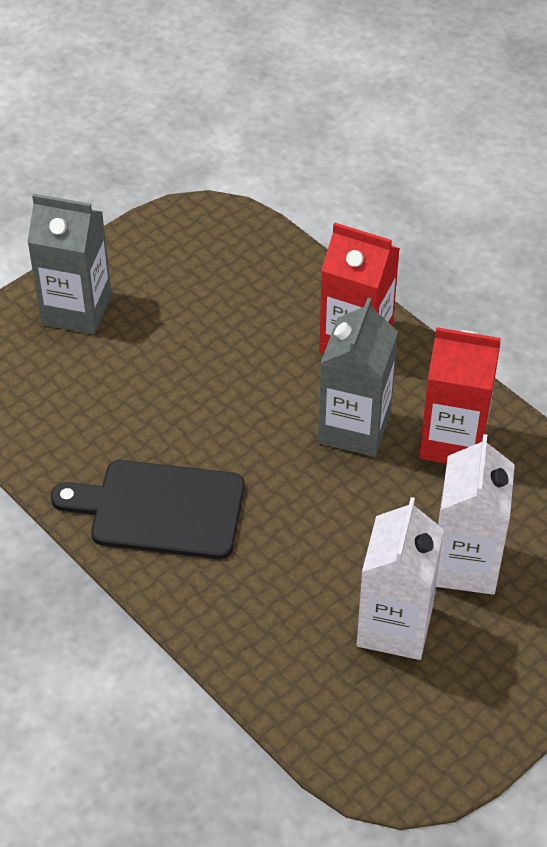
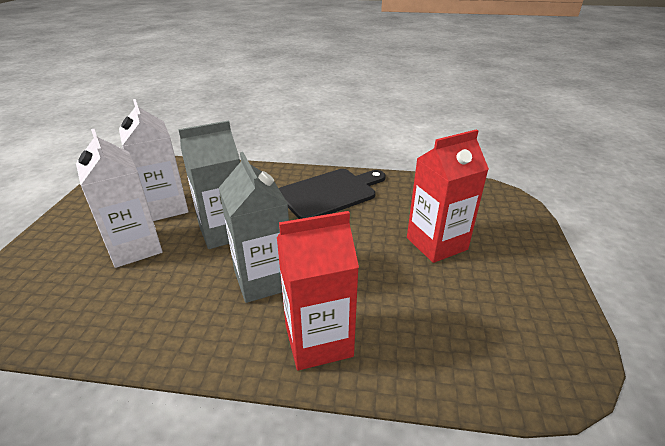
camera: 140 degrees right, 15 degrees down
grey carton [27,194,112,335] -> grey carton moved to [178,120,240,249]
red carton [419,327,501,464] -> red carton moved to [407,129,489,263]

